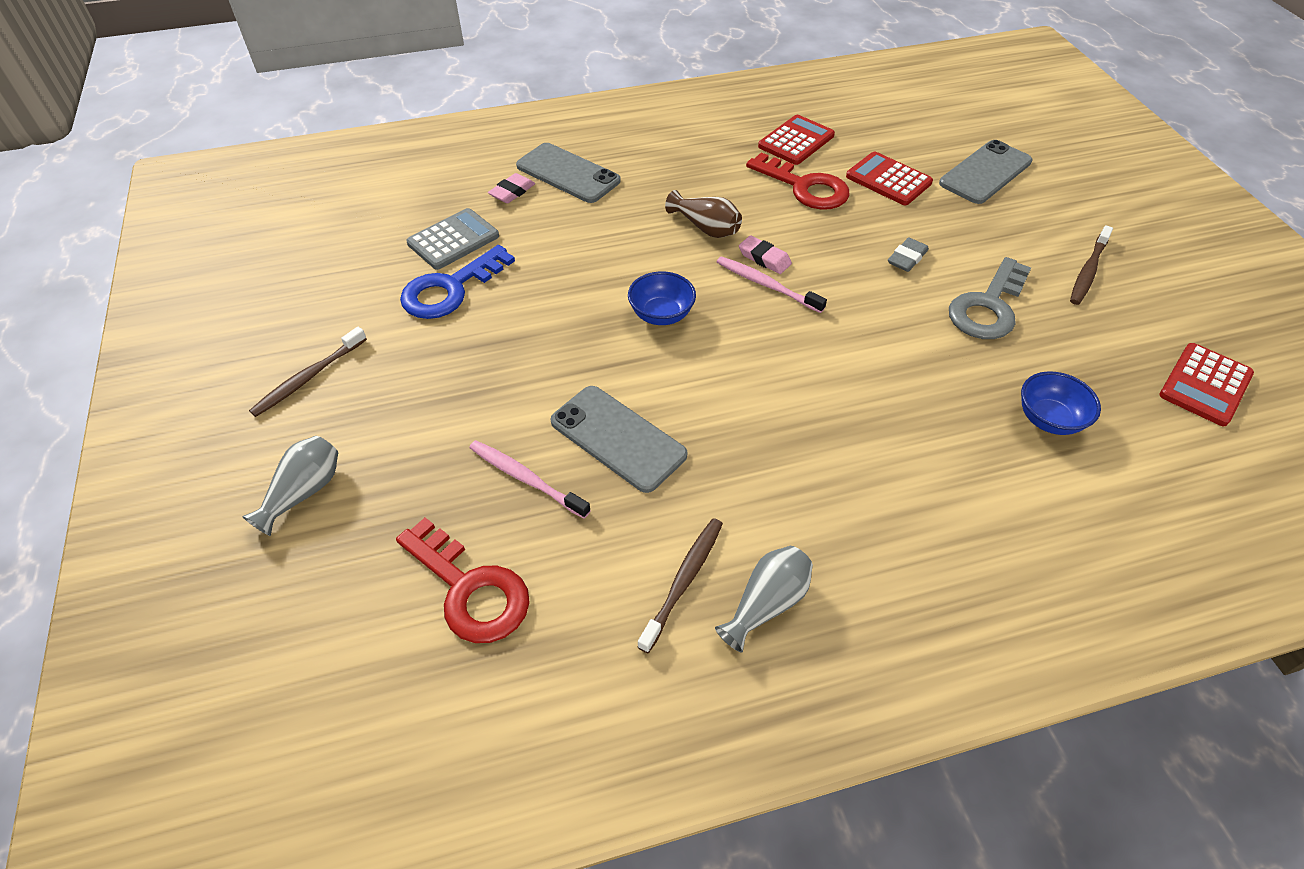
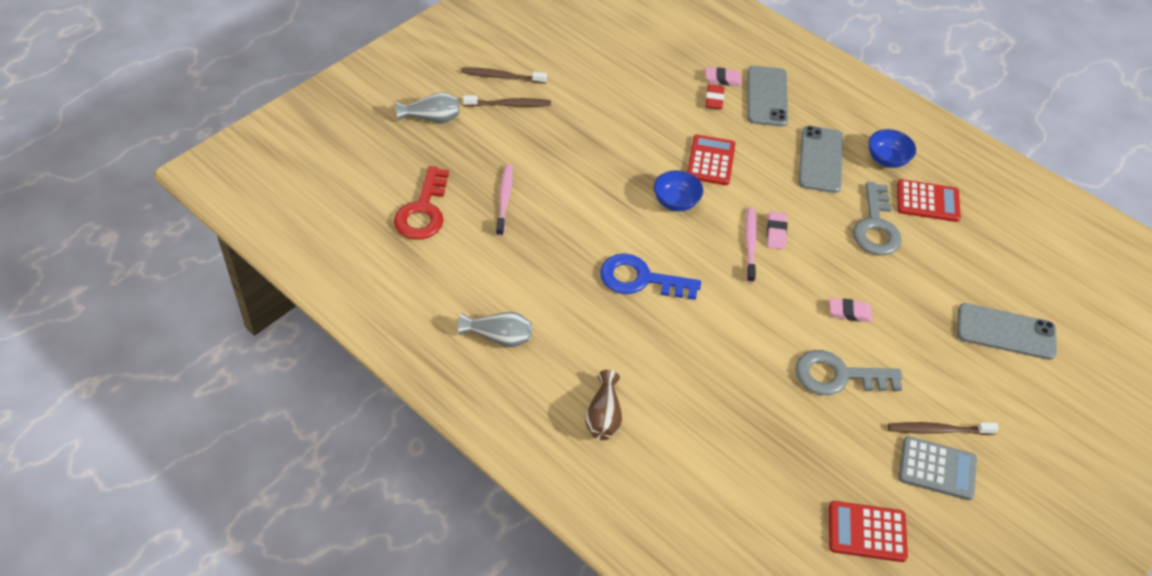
camera: 55 degrees right, 0 degrees up
blue key [400,245,515,319] -> blue key moved to [600,253,701,300]
grey calculator [406,208,499,270] -> grey calculator moved to [899,436,977,500]
grey phone [551,386,687,493] -> grey phone moved to [798,126,843,193]
brown toothbrush [638,518,723,653] -> brown toothbrush moved to [463,95,551,107]
brown vase [665,190,742,238] -> brown vase moved to [585,370,622,440]
red key [746,152,850,210] -> grey key [853,182,902,255]
red calculator [846,151,933,205] -> red calculator moved to [687,135,736,185]
grey eraser [888,238,929,272] -> pink eraser [830,298,872,322]
blue bowl [1021,371,1101,435] -> blue bowl moved to [868,129,916,168]
none -> red eraser [706,84,725,109]

